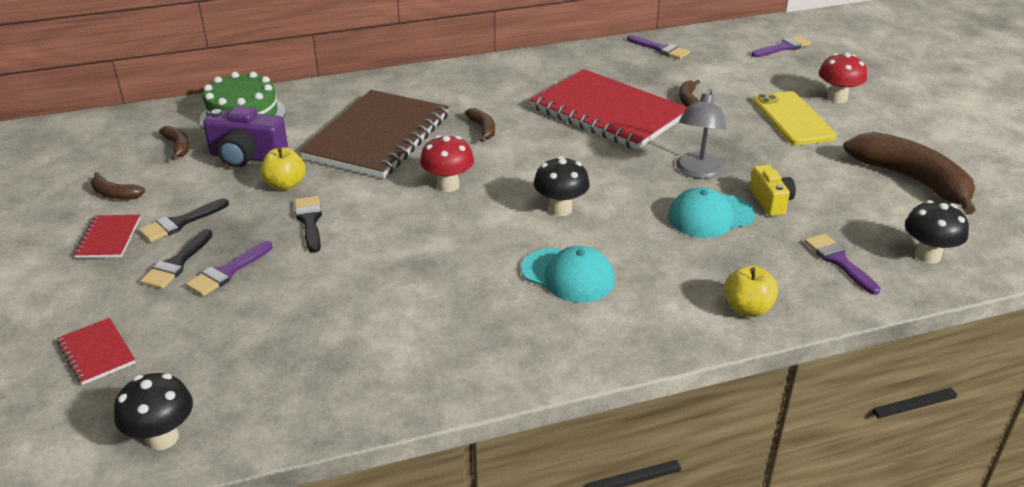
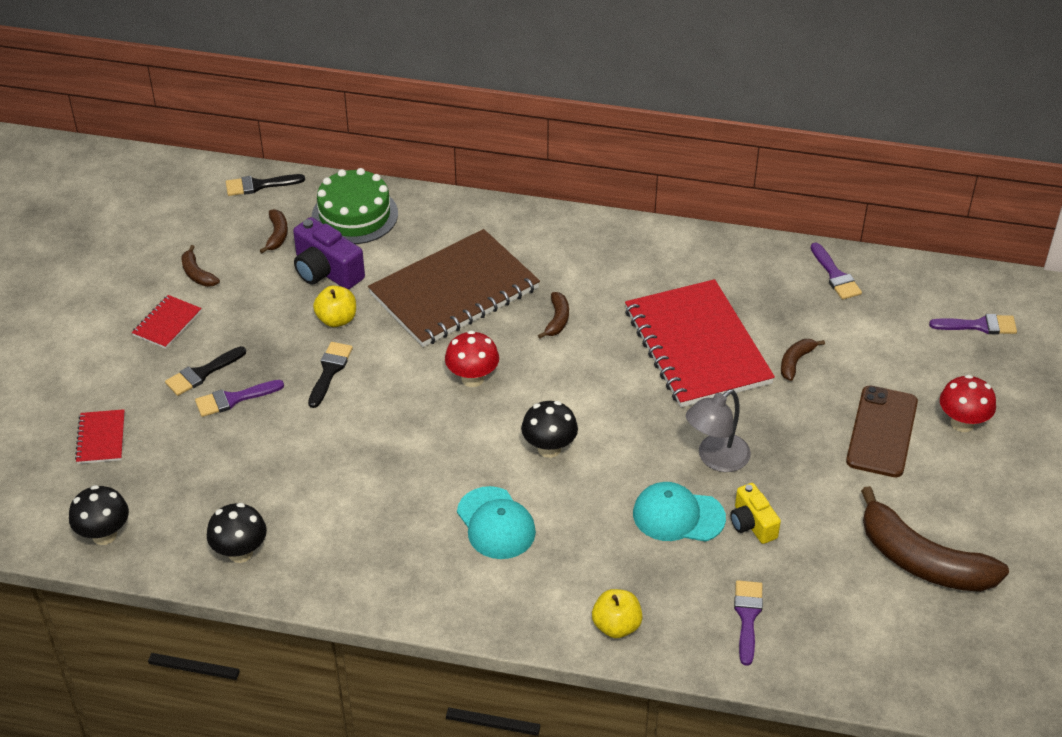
camera: 30 degrees right, 10 degrees up
black brush [139,199,229,242] -> black brush moved to [226,174,305,196]
yellow camera [750,165,796,216] -> yellow camera turned 135 degrees clockwise [730,483,781,544]
yellow phone [753,91,837,145] -> brown phone [846,385,918,477]
brown banana [843,132,976,215] -> brown banana turned 135 degrees clockwise [861,486,1009,592]
black mushroom [905,200,969,264] -> black mushroom moved to [207,503,267,563]

